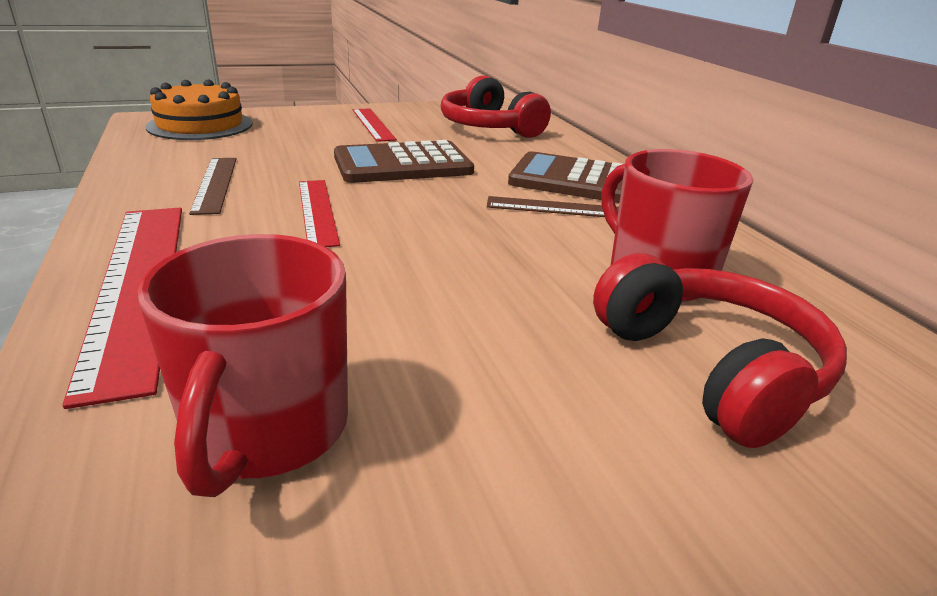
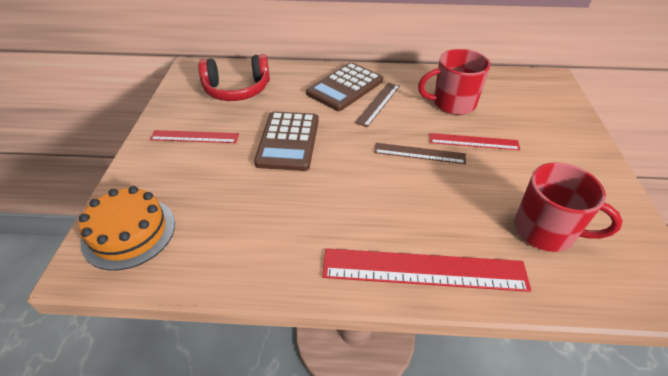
camera: 65 degrees left, 15 degrees up
brown ruler [189,158,237,215] -> brown ruler moved to [374,143,466,164]
red ruler [299,180,340,247] -> red ruler moved to [430,133,520,150]
red headphones [593,253,847,448] -> none

